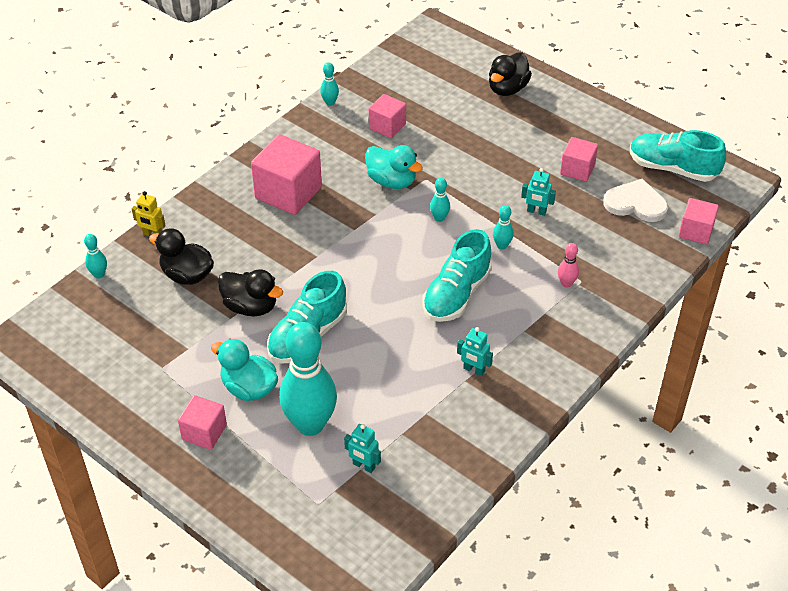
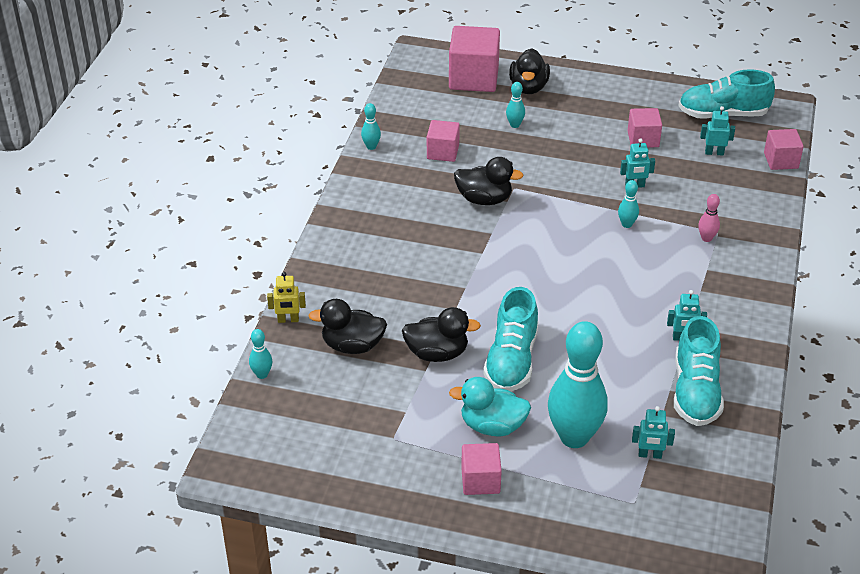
camera: 25 degrees left, 5 degrees down
pink cube [251,134,322,215] -> pink cube moved to [449,26,500,92]
turquoise duck [365,145,423,189] -> black duck [454,157,524,205]
turquoise shoe [422,229,492,322] -> turquoise shoe moved to [674,316,724,426]
turquoise bowling pin [430,177,450,222] -> turquoise bowling pin moved to [506,82,525,128]
white heart [603,179,668,222] -> turquoise robot [700,106,735,156]

